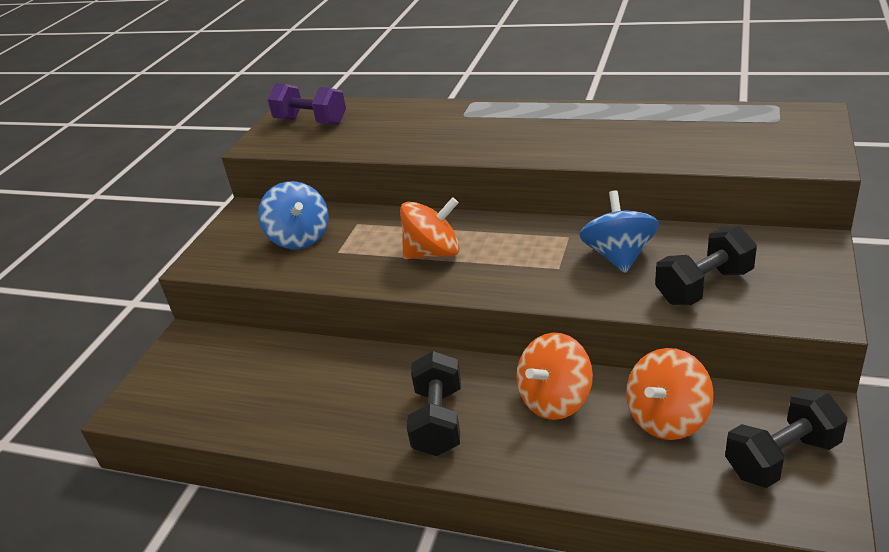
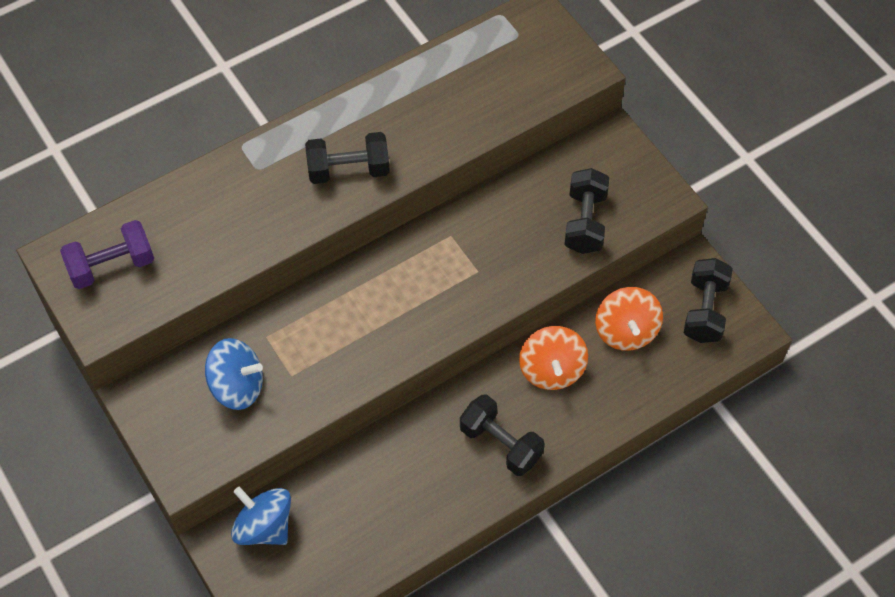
camera: 55 degrees left, 25 degrees up
orange spinning top [400,197,460,259] -> none
blue spinning top [579,190,659,273] -> blue spinning top moved to [231,487,291,545]
none -> black dumbbell [305,132,390,184]

